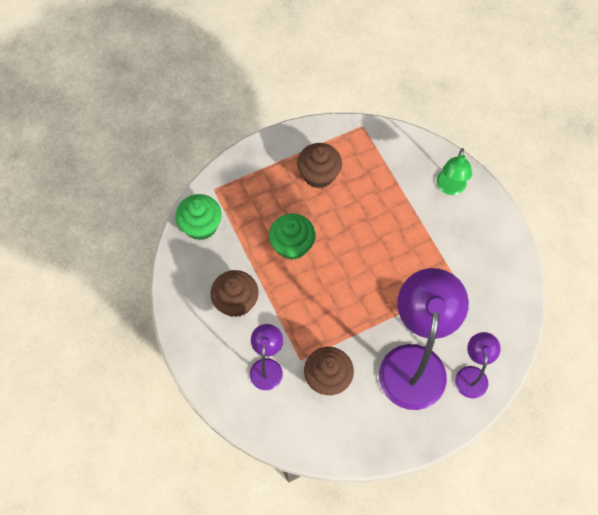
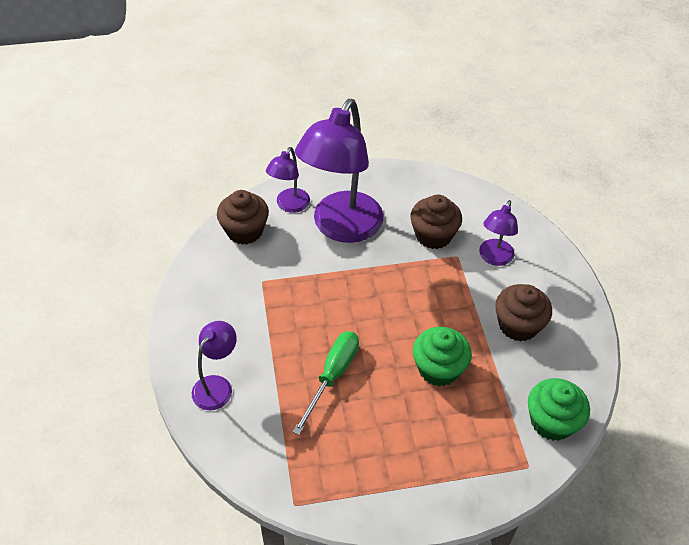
camera: 165 degrees left, 15 degrees down
brown cupcake [297,143,342,188] -> brown cupcake moved to [217,190,269,245]
green lamp [436,148,472,195] -> purple lamp [192,321,237,410]
none -> green screwdriver [292,331,359,435]

